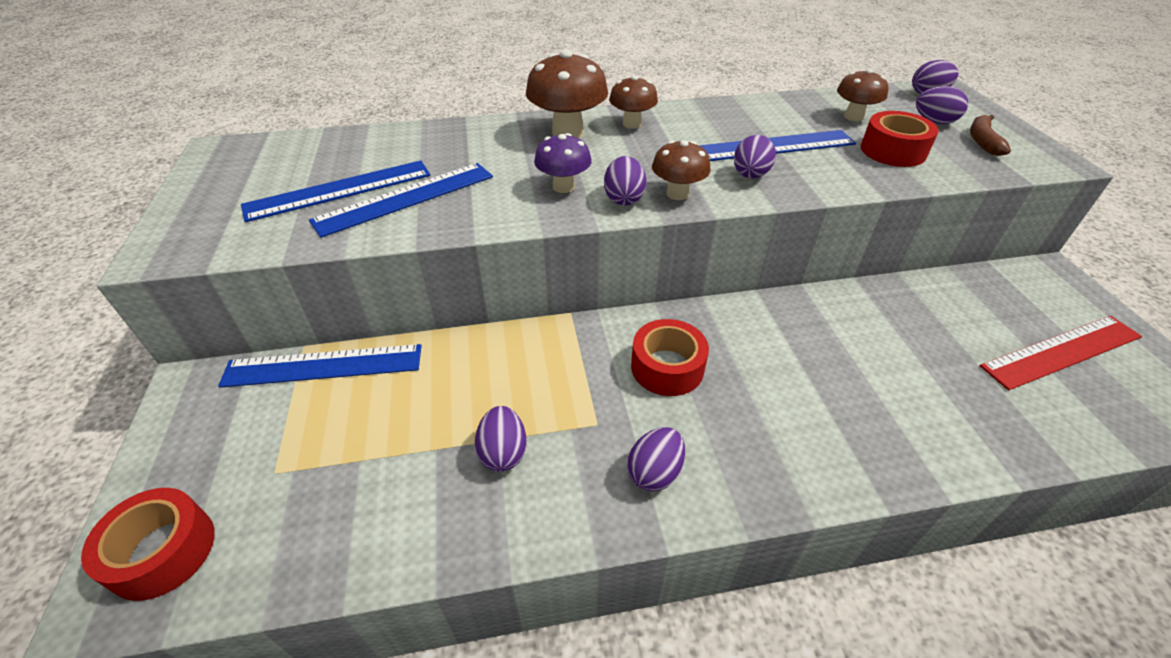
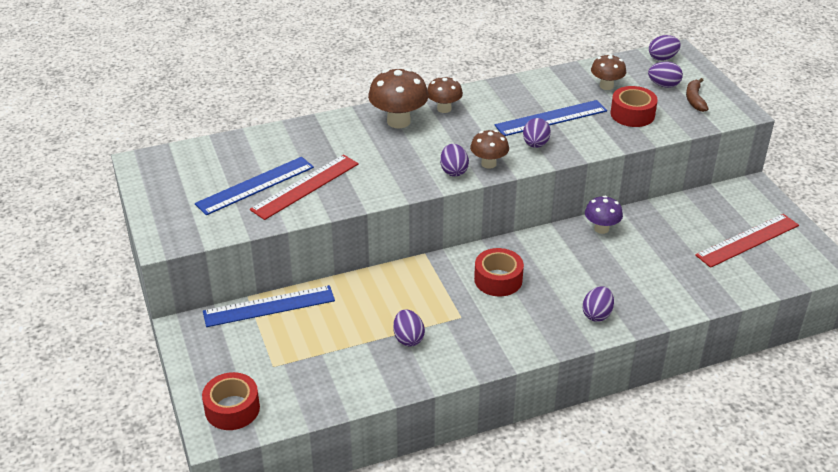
camera: 10 degrees left, 5 degrees down
blue ruler [309,163,493,238] -> red ruler [250,154,359,220]
purple mushroom [534,133,592,193] -> purple mushroom moved to [585,196,623,234]
purple egg [627,427,685,491] -> purple egg moved to [582,286,614,322]

